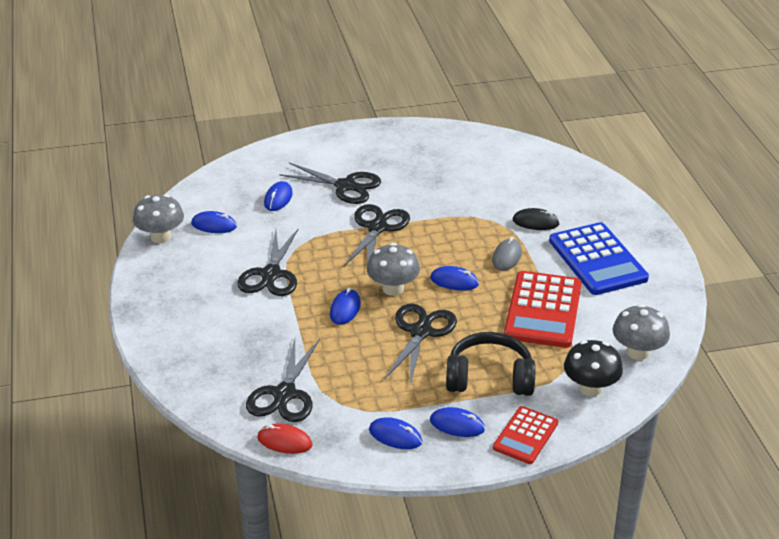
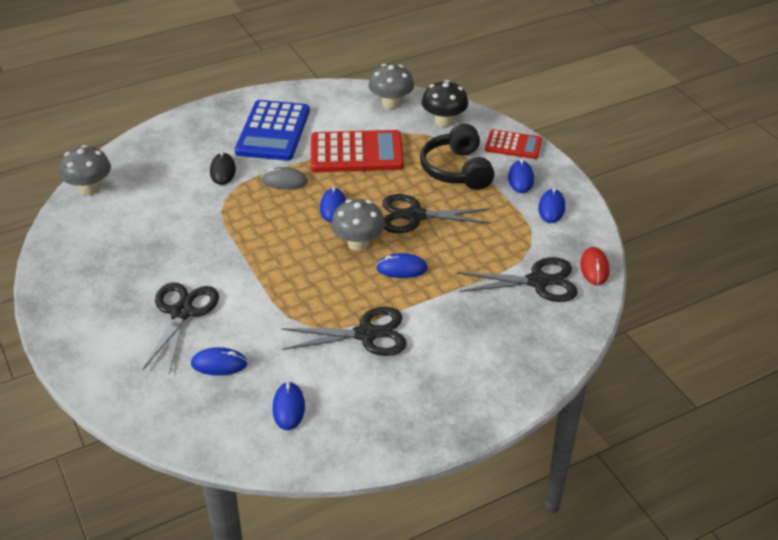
camera: 105 degrees left, 5 degrees up
grey mushroom [133,194,184,243] -> grey mushroom moved to [59,145,111,195]
black scissors [344,204,410,266] -> none
blue calculator [549,222,649,295] -> blue calculator turned 135 degrees clockwise [235,100,310,161]

